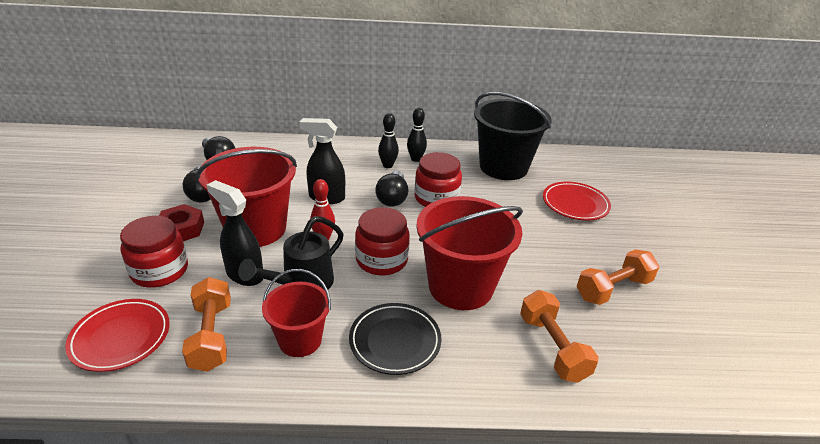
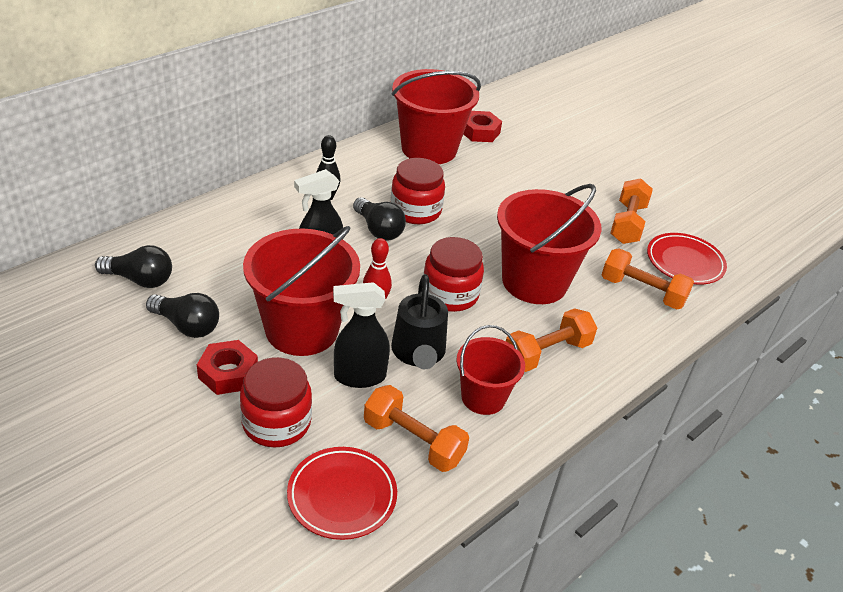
camera: 45 degrees left, 5 degrees up
black plate [349,303,442,375] -> orange dumbbell [506,308,597,372]
black bowling pin [407,108,427,162] -> none
black bucket [474,92,551,180] -> red bucket [392,69,481,164]
red plate [543,182,611,221] -> red plate moved to [647,233,727,285]
none -> red nut [464,111,502,142]

